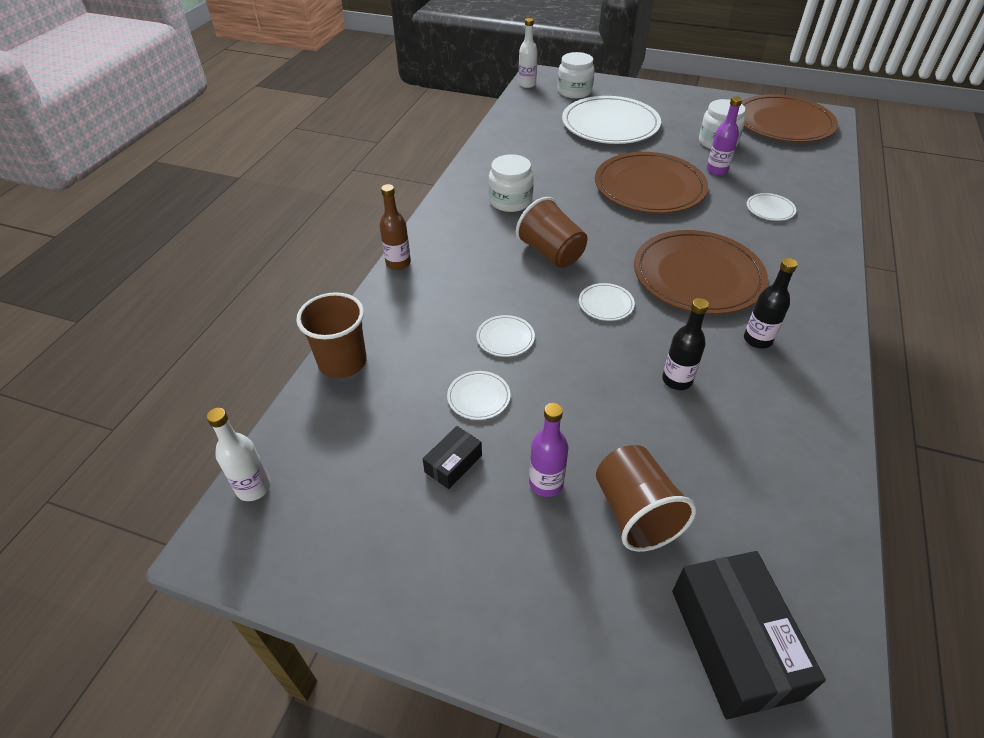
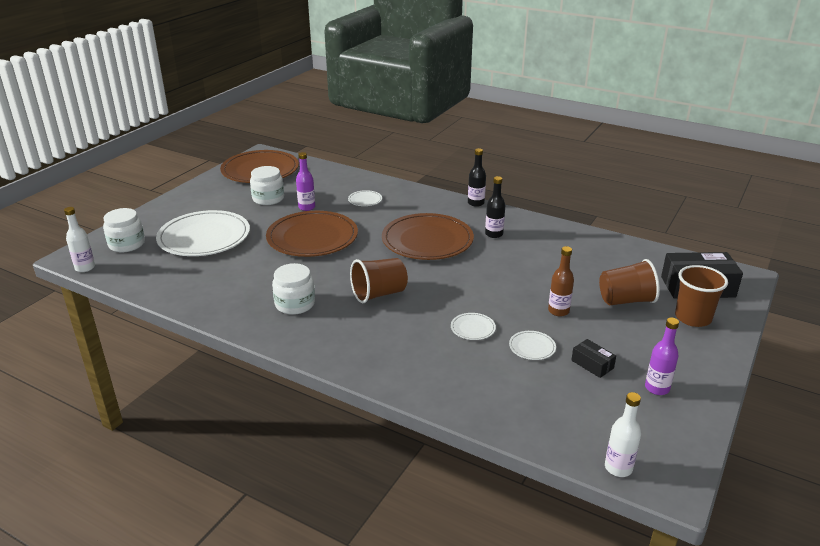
camera: 80 degrees left, 15 degrees down
brown cup [296,292,367,378] -> brown cup moved to [675,265,728,327]
brown bottle [380,184,411,270] -> brown bottle moved to [548,246,574,316]
purple bottle [529,403,569,497] -> purple bottle moved to [645,317,679,395]
white plate [579,283,635,321] -> none
black bottle [662,298,709,390] -> black bottle moved to [468,148,486,207]

